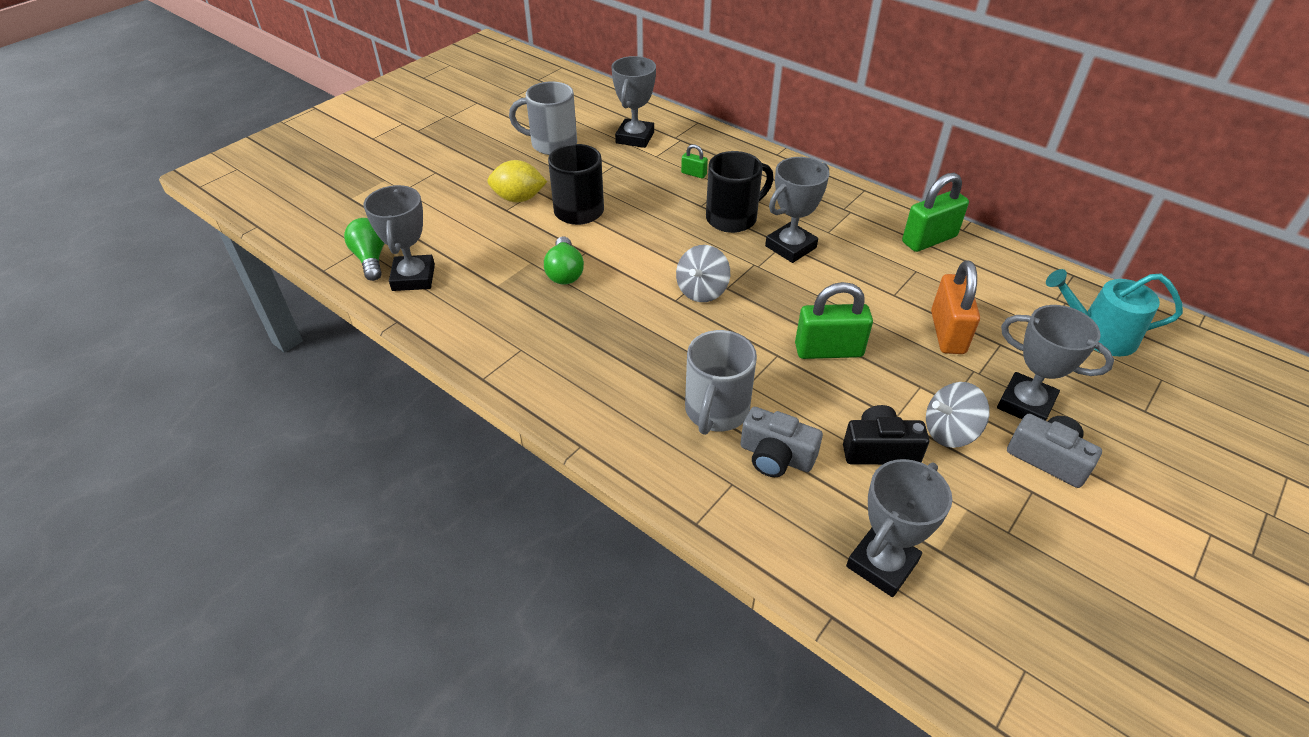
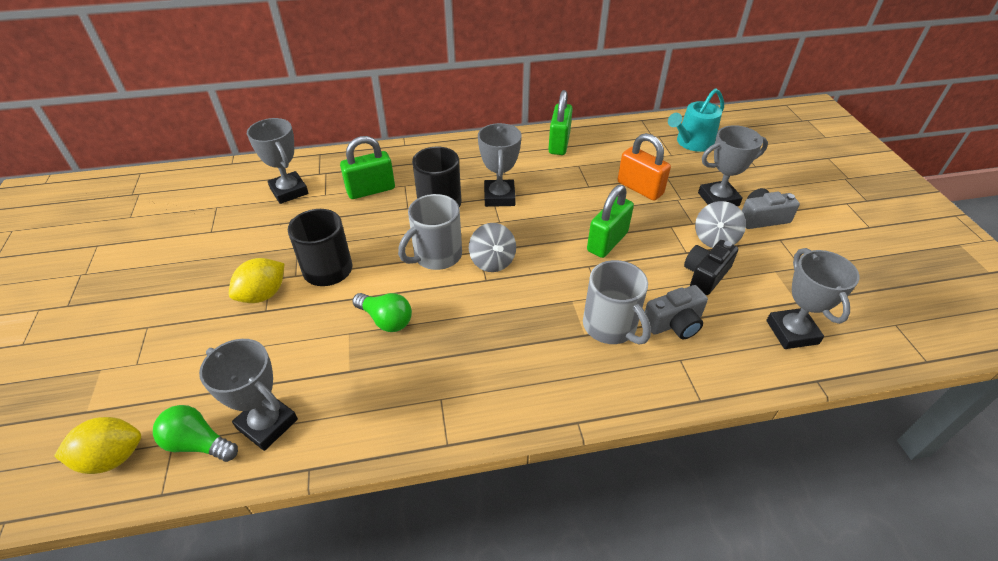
camera: 50 degrees left, 0 degrees up
grey mug [509,81,577,155] -> grey mug moved to [398,194,462,270]
green padlock [681,144,708,179] -> green padlock [340,136,395,199], size x2.10
none -> yellow lemon [54,417,141,474]

